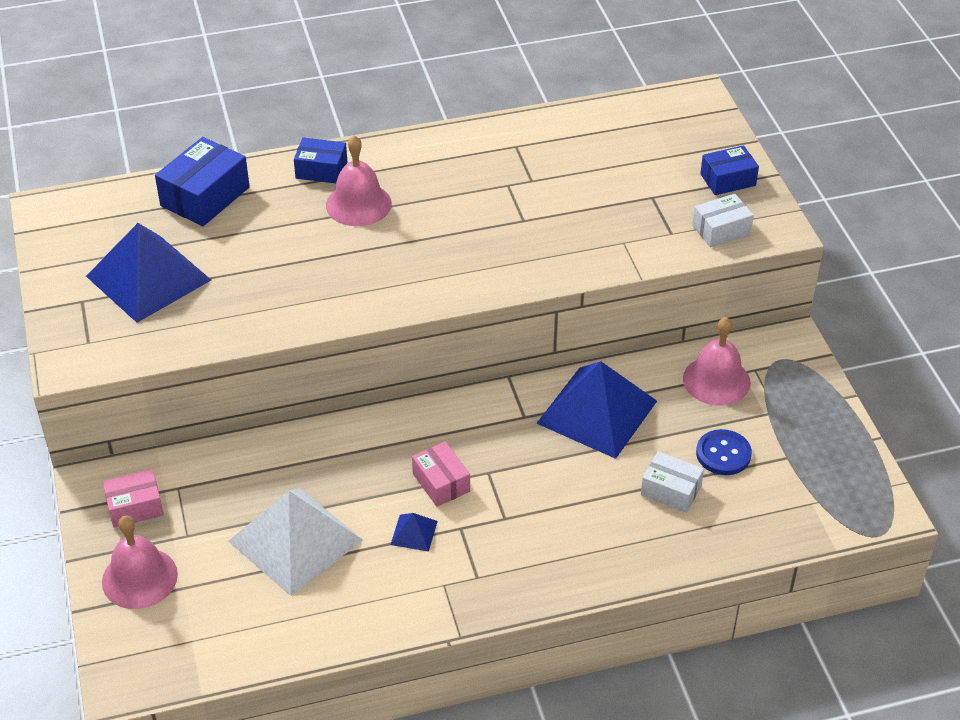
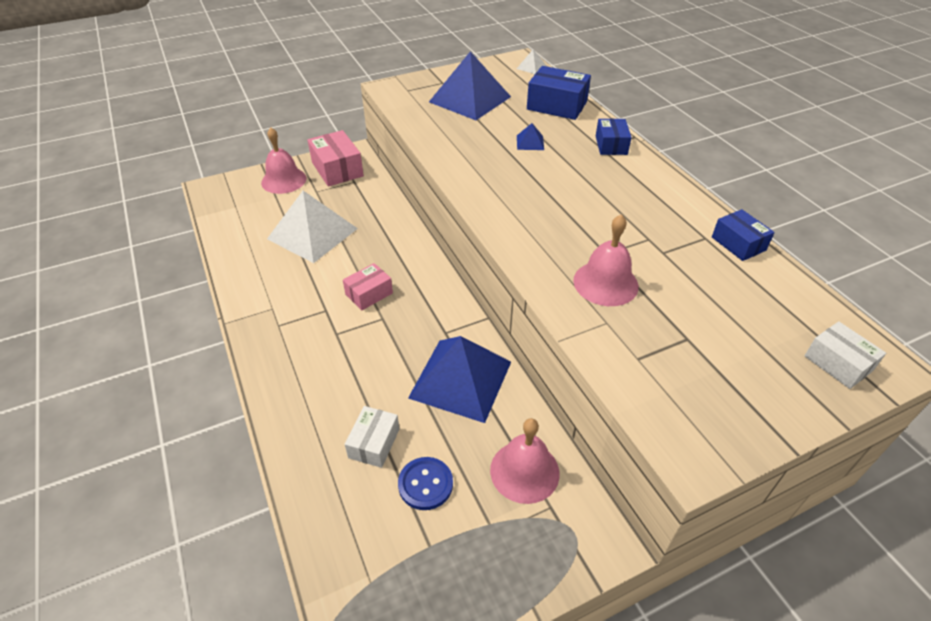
camera: 80 degrees right, 0 degrees up
pink box [103,469,164,528] -> pink box [307,130,364,187], size x1.58
pink bell [326,135,392,226] -> pink bell moved to [573,214,639,306]
blue pyramid [390,513,438,552] -> blue pyramid moved to [517,123,544,150]
white box [692,194,754,247] -> white box moved to [804,321,886,389]
blue box [700,145,759,195] -> blue box moved to [712,209,775,261]
none -> white pyramid [517,49,547,74]

